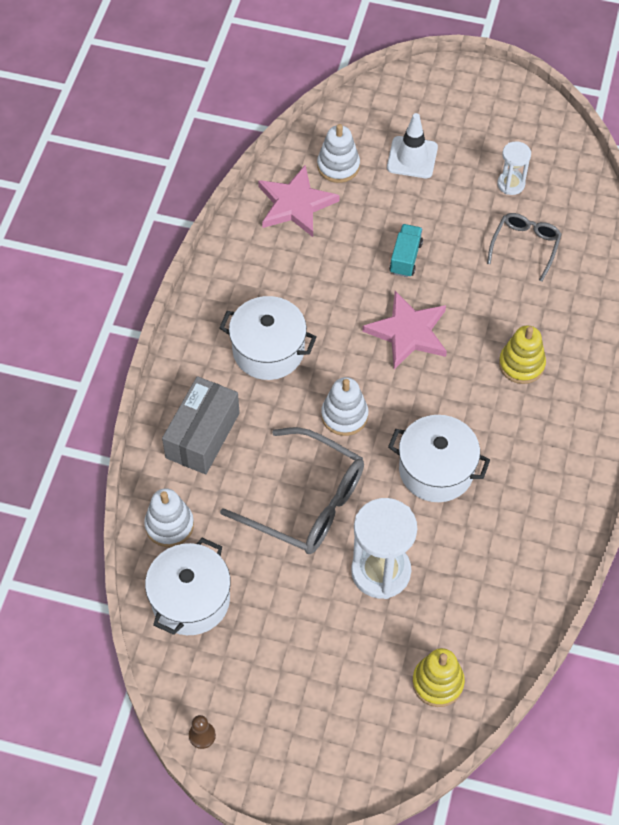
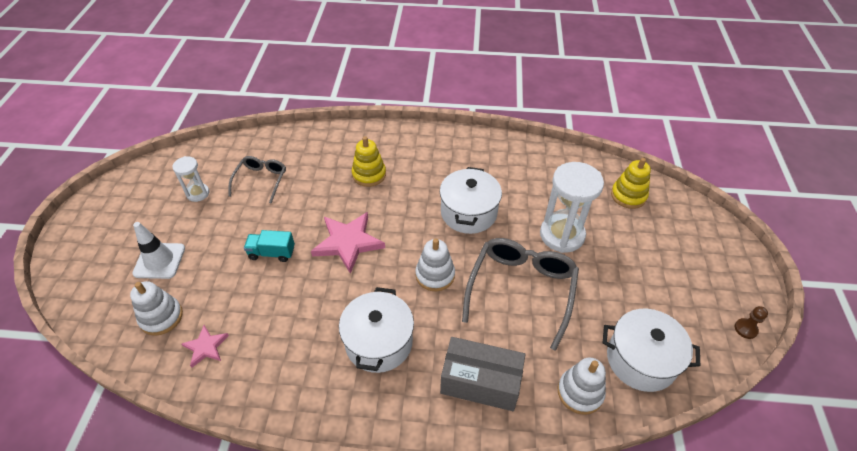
camera: 100 degrees left, 10 degrees down
pink star [258,165,340,237] -> pink star [181,325,229,368], size x0.54
grey glasses [487,213,562,282] -> grey glasses turned 90 degrees clockwise [228,156,286,204]

